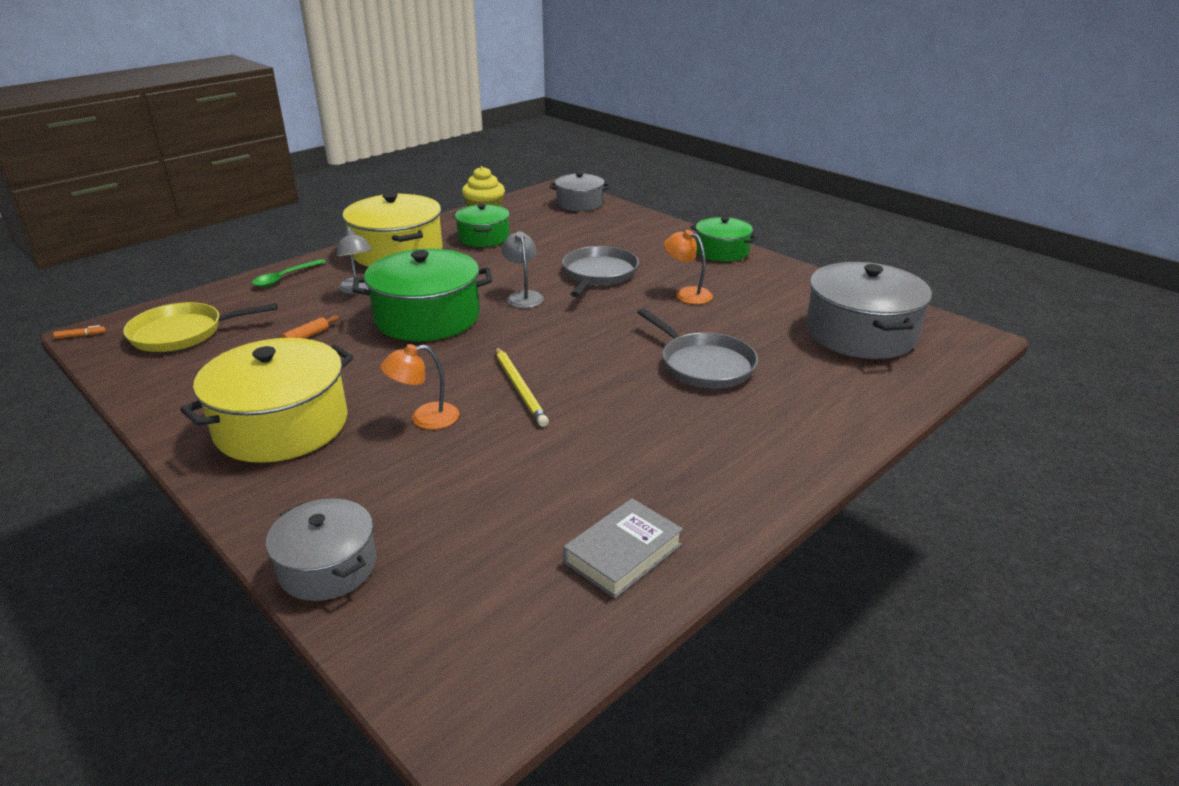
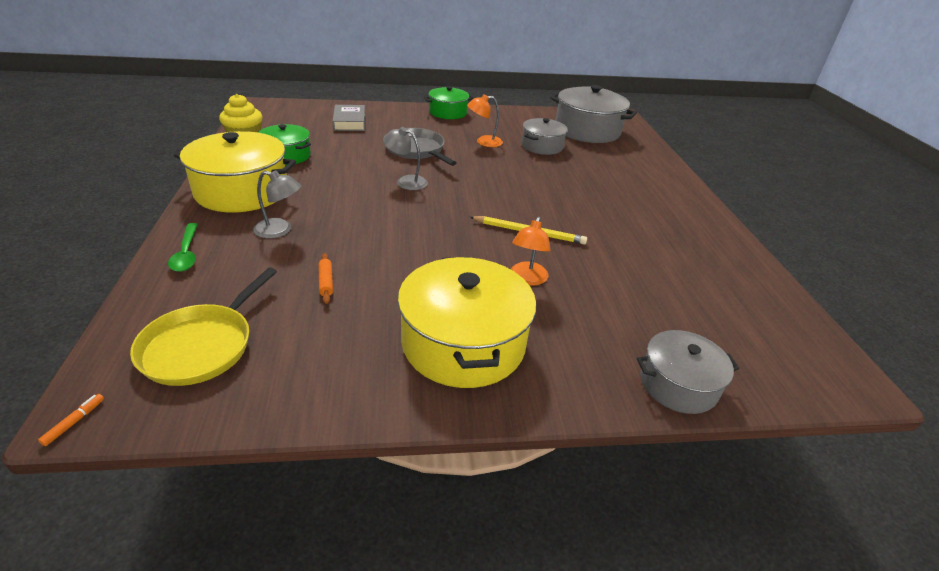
camera: 55 degrees left, 5 degrees up
green pot [352,249,492,341] -> none
grey pot [550,172,610,211] -> grey pot moved to [521,118,568,155]
grey book [563,498,683,599] -> grey book moved to [332,105,365,131]
grey pan [637,308,758,388] -> none

